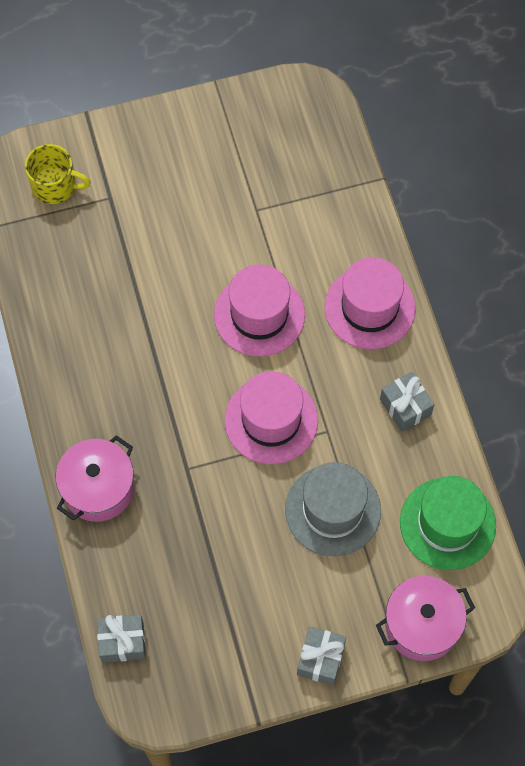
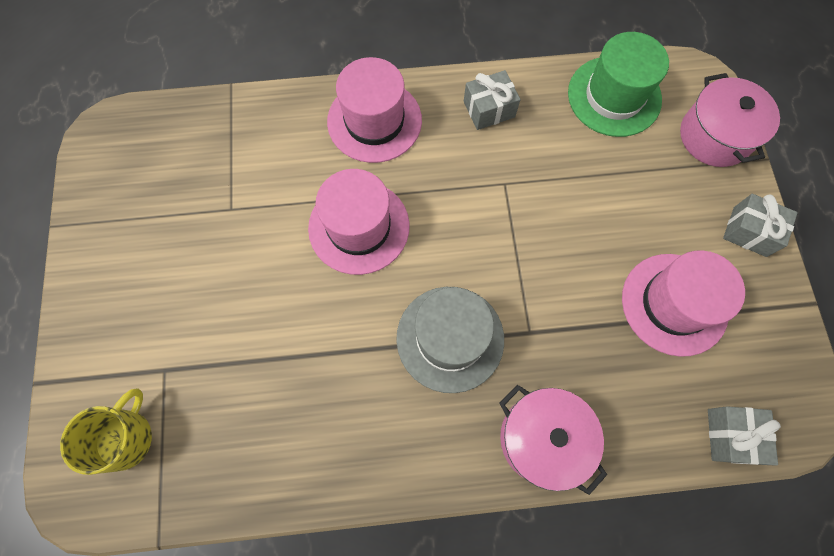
camera: 80 degrees left, 5 degrees up
pink hat [225,371,318,464] -> pink hat moved to [622,250,745,357]
grey hat [285,462,381,556] -> grey hat moved to [396,287,504,393]

